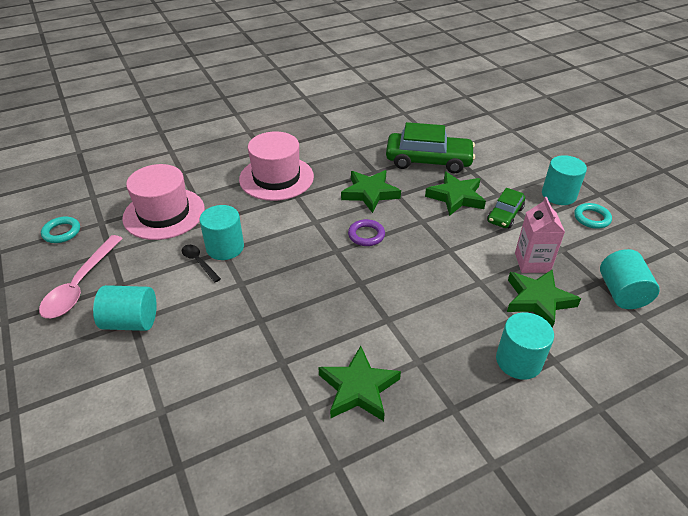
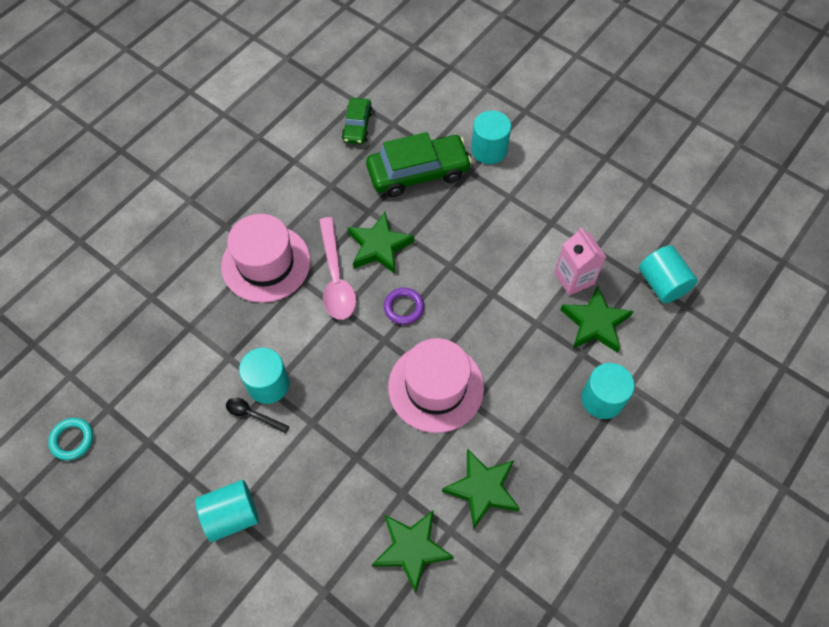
camera: 25 degrees left, 20 degrees up
pink spoon [39,235,123,318] -> pink spoon moved to [319,217,356,320]
pink hat [122,164,205,240] -> pink hat moved to [388,338,484,433]
green star [425,172,486,216] -> green star moved to [372,510,454,593]
green car [487,188,525,228] -> green car moved to [342,98,373,144]
turquoise cylinder [542,155,587,205] -> turquoise cylinder moved to [471,110,511,164]
turquoise ring [574,203,612,229] -> none

